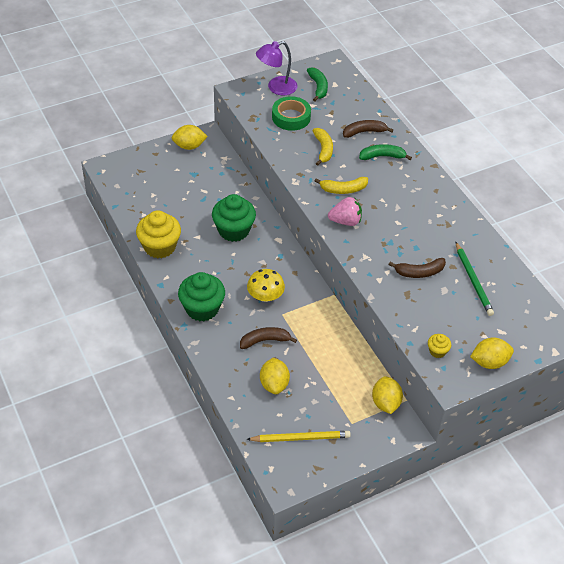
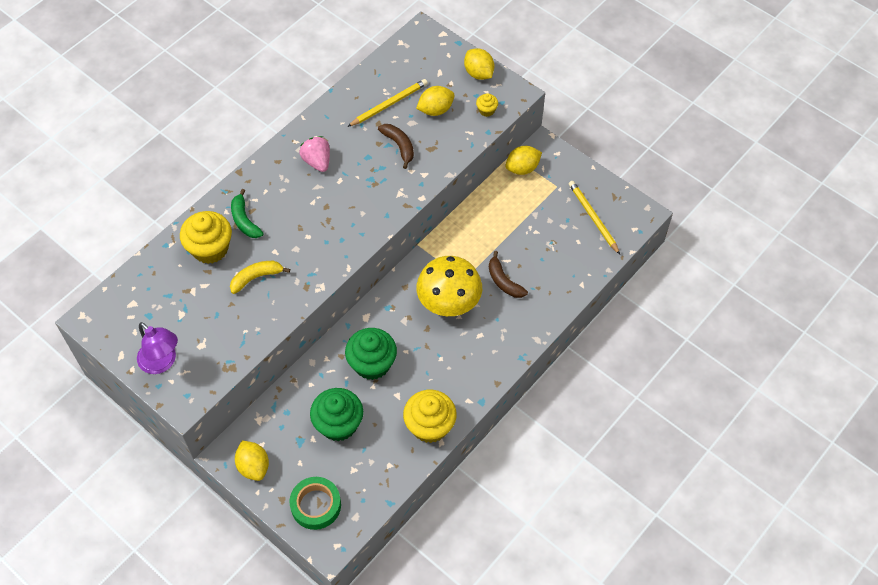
camera: 110 degrees left, 10 degrees up
green cupcake [178,272,225,321] -> green cupcake moved to [310,388,363,441]
yellow mushroom [247,269,285,302] -> yellow mushroom [416,256,482,316], size x1.61
yellow lemon [260,358,290,394] -> yellow lemon moved to [416,86,455,116]
green tape [272,96,311,131] -> green tape moved to [289,477,341,530]
green banana [307,67,328,101] -> none
yellow banana [315,177,368,194] -> none
pink strawberry [328,197,362,226] -> pink strawberry moved to [299,136,330,172]
brown banana [343,120,393,138] -> yellow cupcake [180,211,232,264]
green pencil [456,242,494,316] -> yellow pencil [347,79,428,127]

